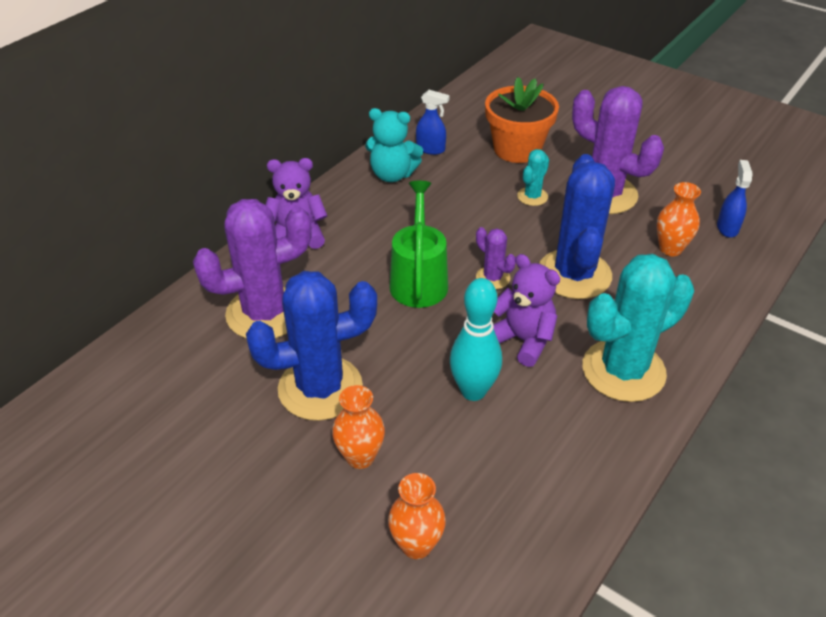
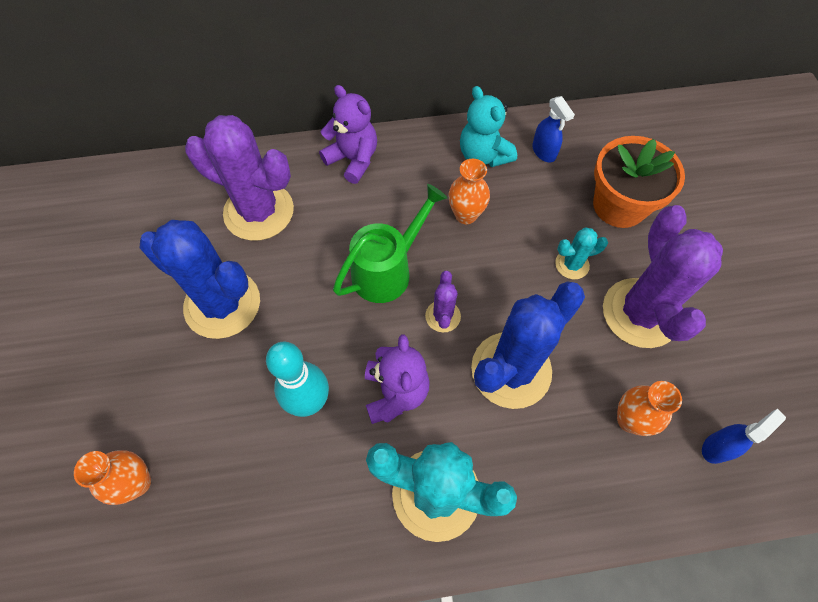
camera: 45 degrees right, 20 degrees up
orange vase [332,385,385,469] -> orange vase moved to [448,159,490,224]

